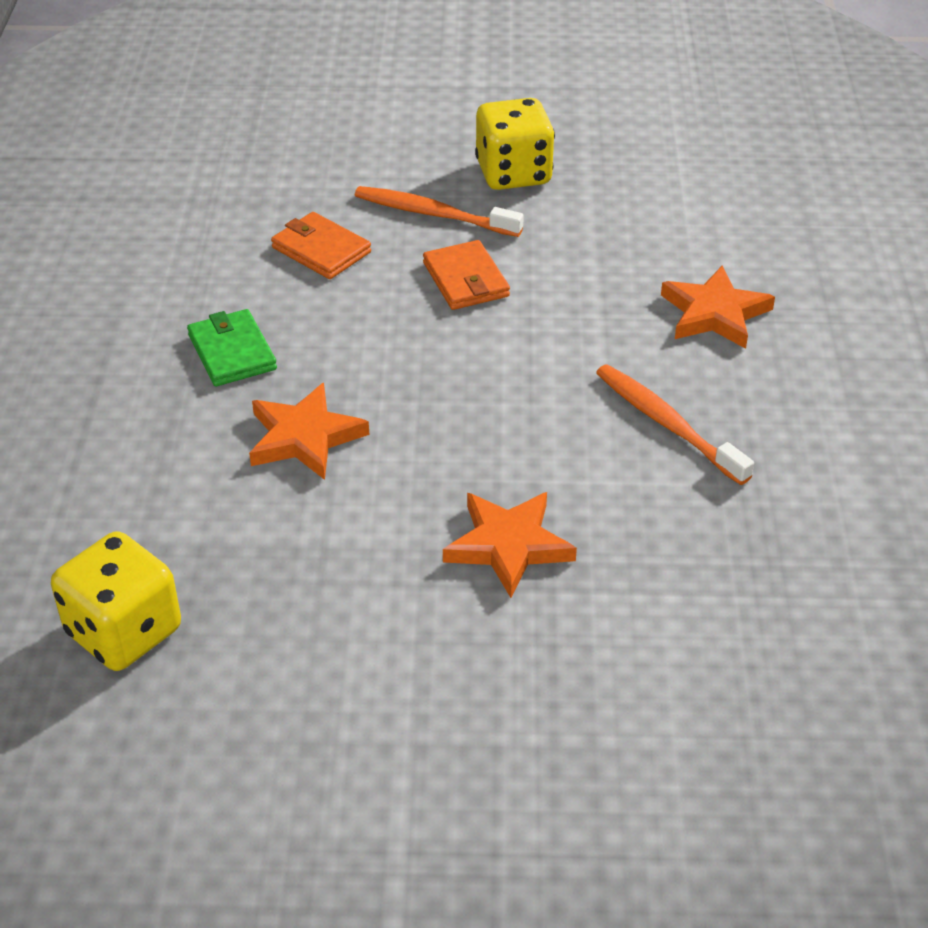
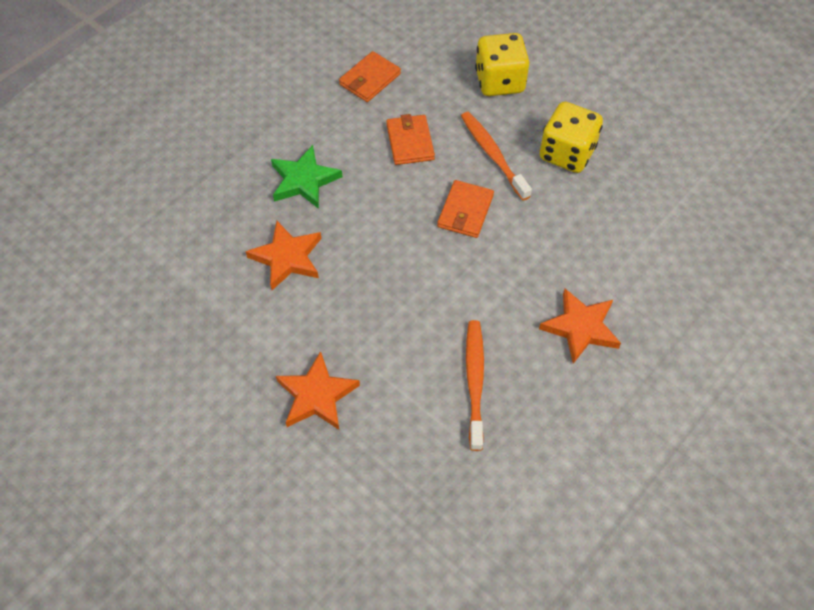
camera: 40 degrees right, 15 degrees up
yellow dice [51,531,181,671] -> yellow dice moved to [475,33,529,96]
green wallet [187,309,277,386] -> green star [271,145,342,209]
none -> orange wallet [339,51,401,102]

